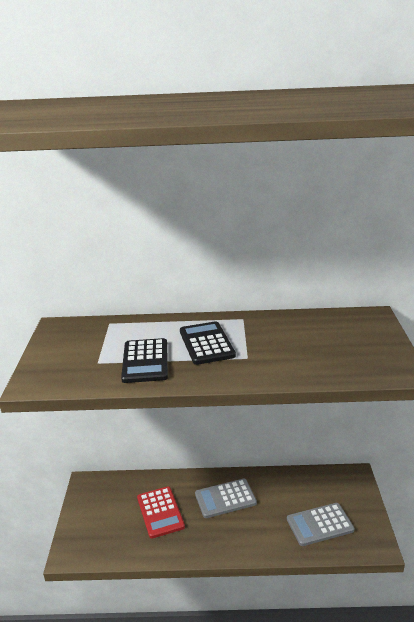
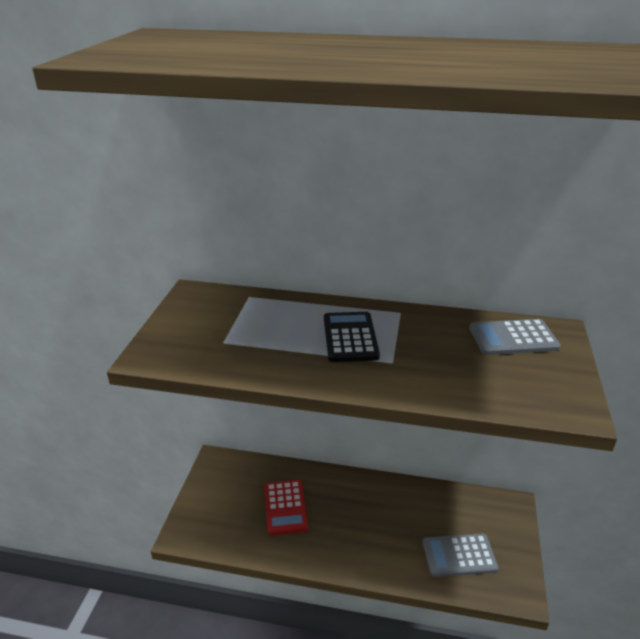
camera: 10 degrees right, 5 degrees up
black calculator [121,338,168,383] -> none
grey calculator [195,479,257,518] -> grey calculator moved to [469,319,561,355]

